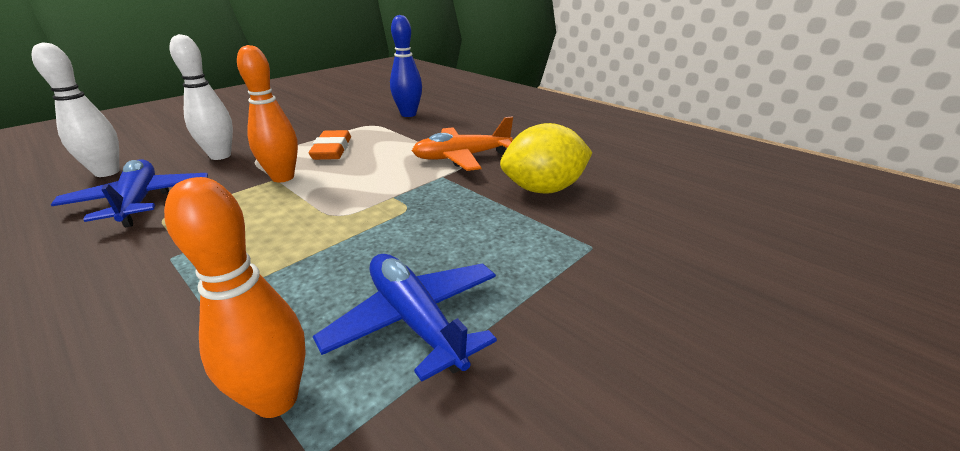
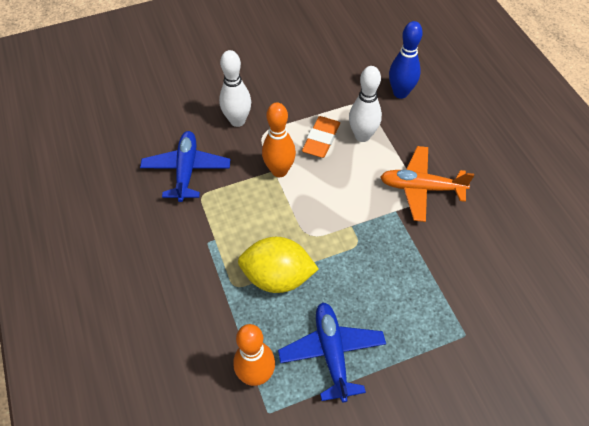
camera: 25 degrees right, 25 degrees up
white bowling pin [32,42,120,177] -> white bowling pin moved to [349,66,382,142]
yellow lemon [500,123,593,194] -> yellow lemon moved to [238,237,319,293]

